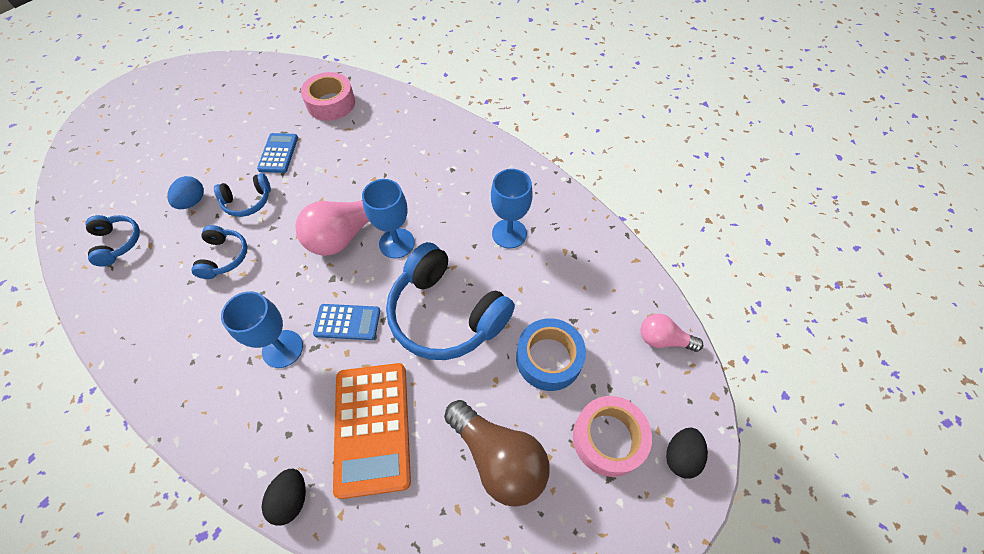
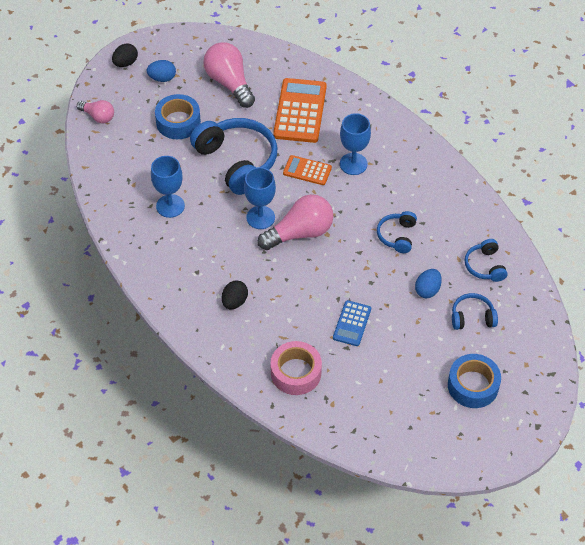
camera: 165 degrees left, 5 degrees down
blue headphones [214,173,271,217] -> blue headphones moved to [452,293,498,330]
black egg [262,469,306,526] -> black egg moved to [222,281,248,309]
blue calculator [313,304,380,340] -> orange calculator [283,155,332,185]
brown light bulb [444,400,550,507] -> pink light bulb [203,42,255,108]
pink tape [573,396,652,477] -> blue egg [146,60,176,82]
none -> blue tape [448,354,501,408]

